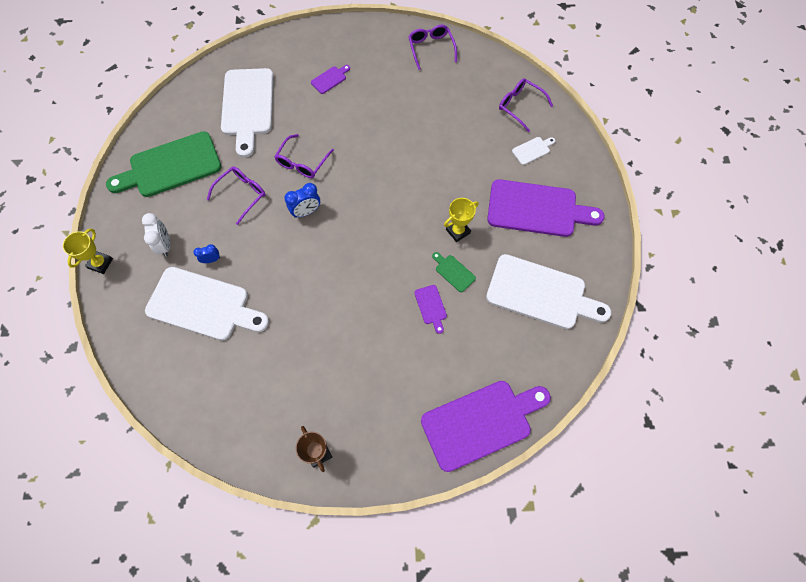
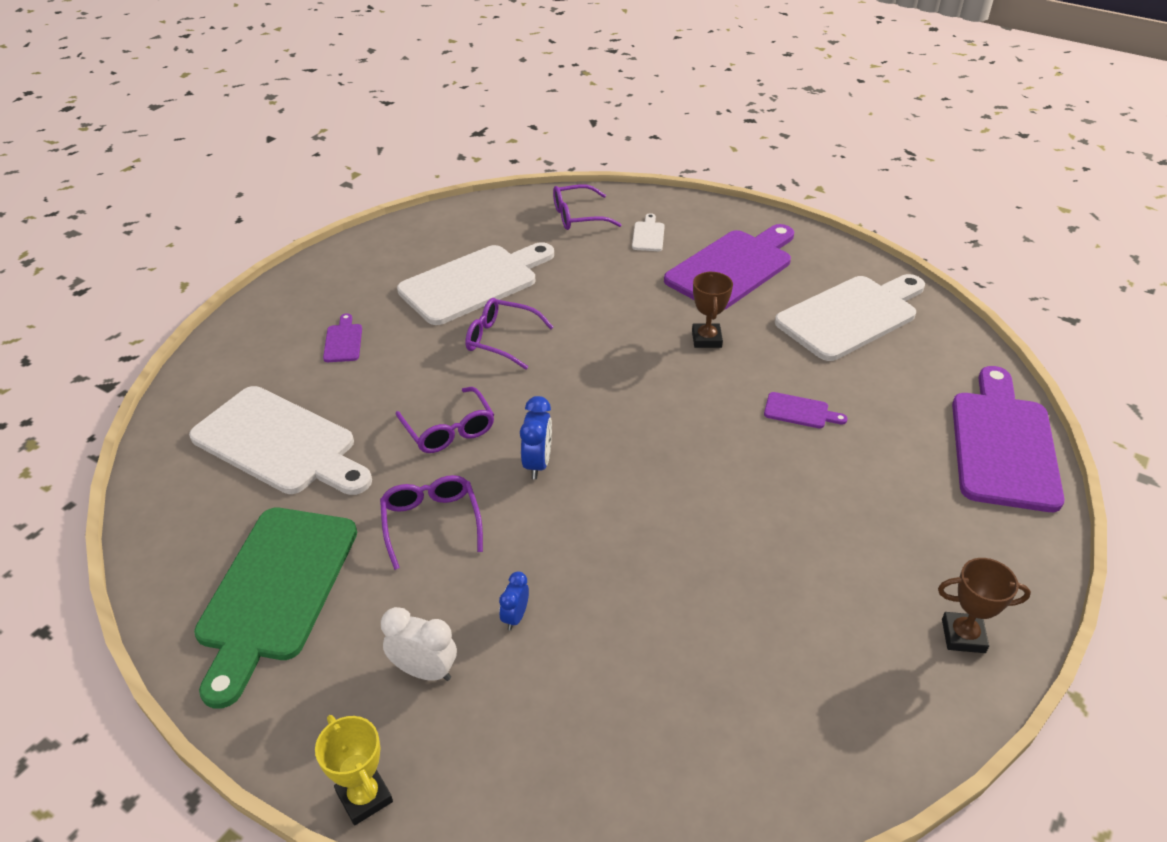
camera: 55 degrees left, 25 degrees down
white cutting board [145,267,269,341] -> white cutting board moved to [397,242,554,325]
purple glasses [408,25,457,70] -> purple glasses moved to [465,298,553,370]
green cutting board [432,252,476,292] -> none
yellow trophy [444,198,479,242] -> brown trophy [692,271,733,348]

